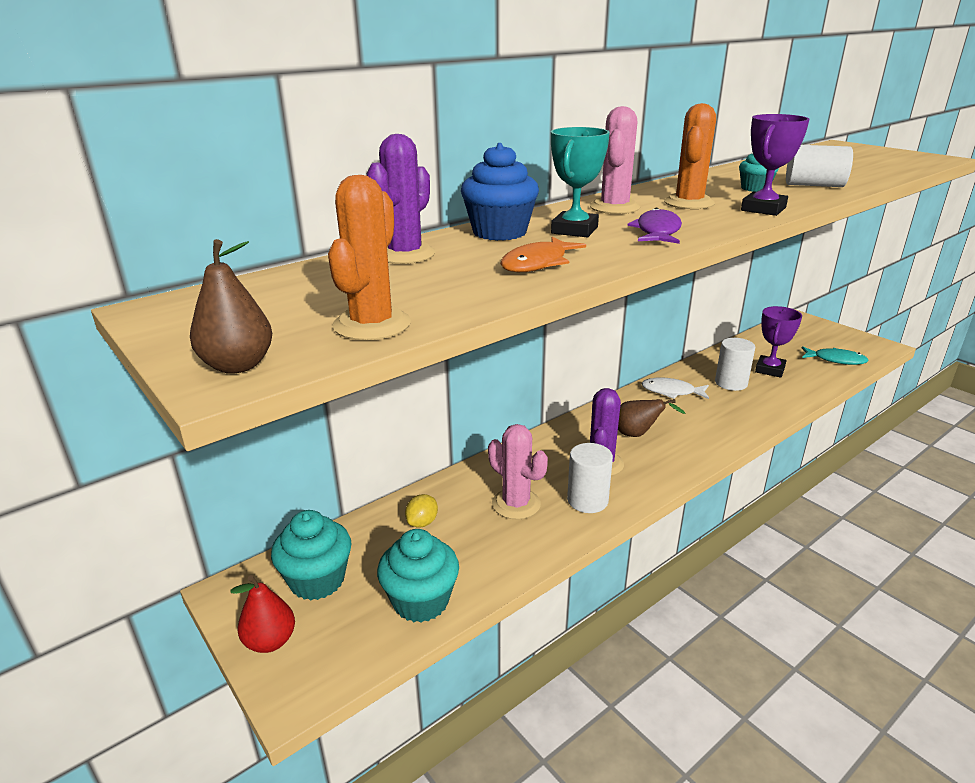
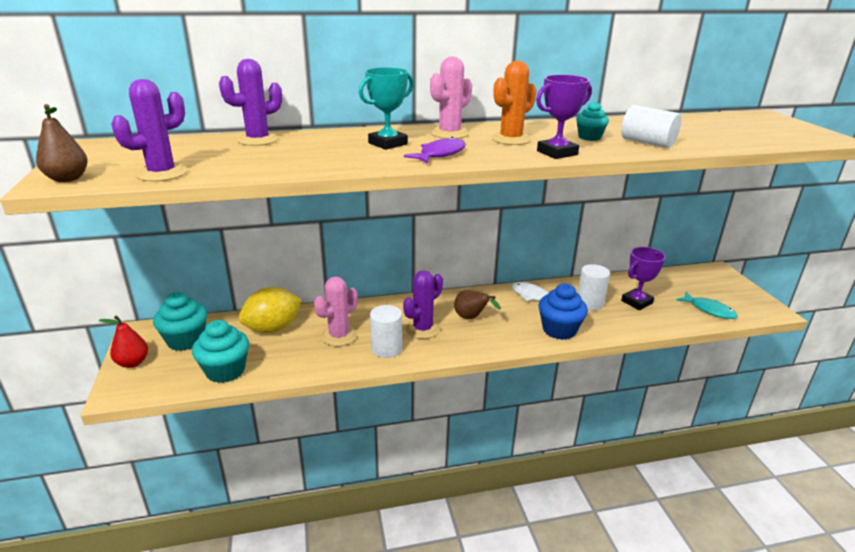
camera: 25 degrees right, 0 degrees up
orange cactus [328,175,411,340] -> purple cactus [111,79,187,182]
yellow lemon [405,494,438,527] -> yellow lemon [239,287,302,333], size x2.10
blue cupcake [461,143,539,241] -> blue cupcake moved to [538,283,588,340]
pink cactus [488,424,548,519] -> pink cactus turned 60 degrees clockwise [314,276,358,346]
orange fish [500,237,586,272] -> none

